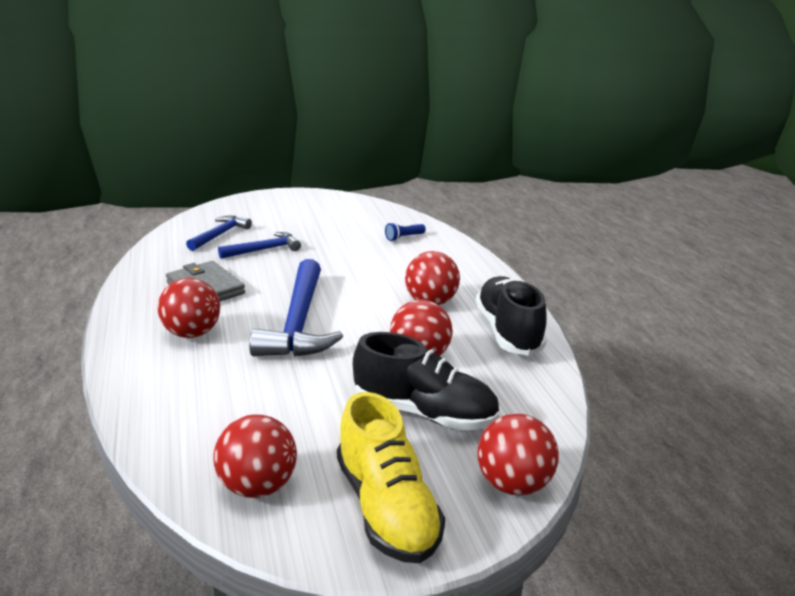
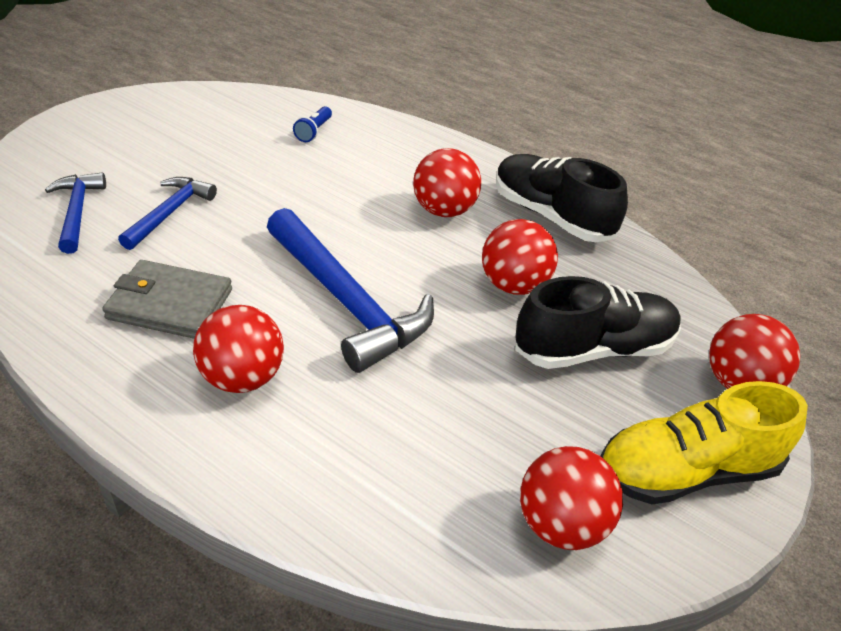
camera: 40 degrees left, 15 degrees up
yellow shoe [337,392,445,563] -> yellow shoe turned 135 degrees clockwise [601,381,808,504]

